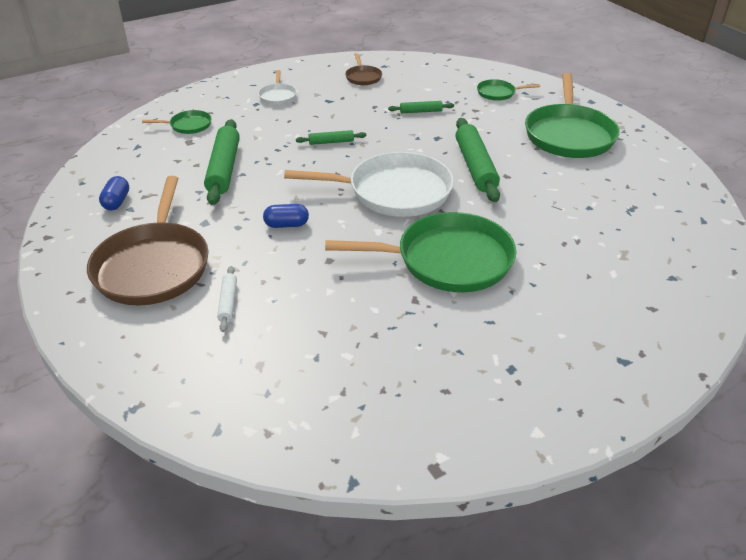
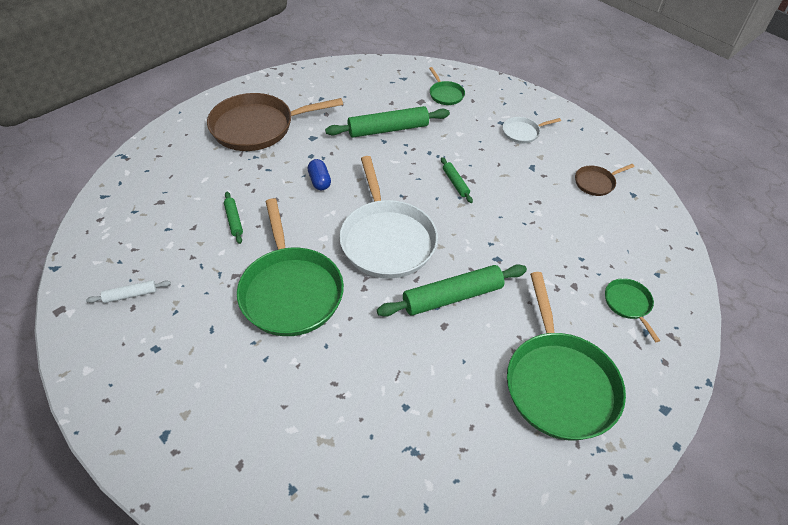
camera: 75 degrees right, 10 degrees up
blue capsule [99,176,129,210] -> none
white rolling pin [217,266,237,332] -> white rolling pin moved to [86,280,171,303]
green rolling pin [388,101,454,113] -> green rolling pin moved to [224,192,243,244]
green pan [525,73,620,158] -> green pan turned 90 degrees counterclockwise [507,272,626,440]

